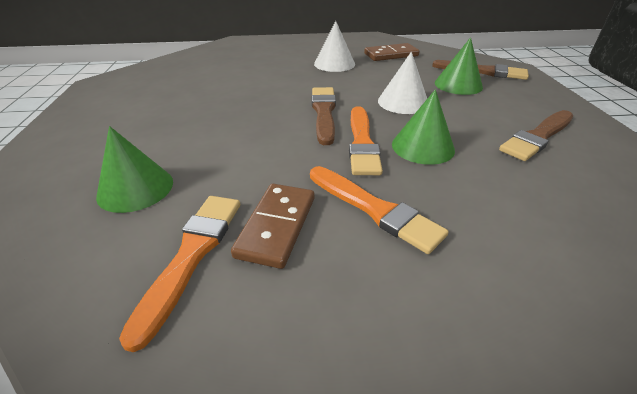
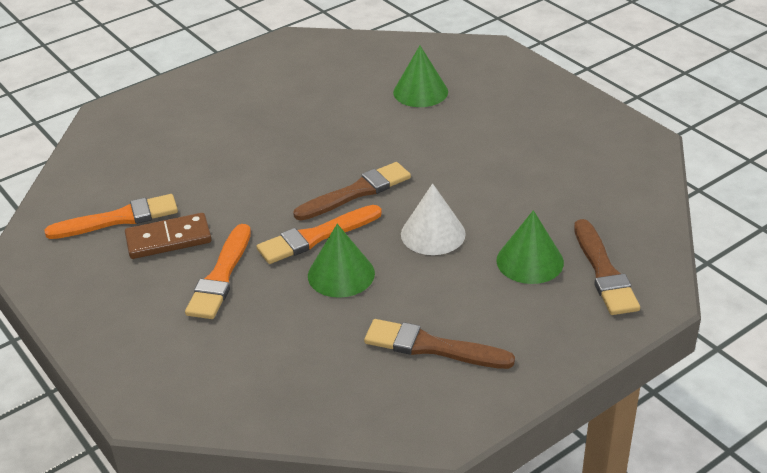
camera: 60 degrees right, 0 degrees up
green cone [96,126,173,213] -> green cone moved to [393,46,448,107]
white cone [314,21,355,72] -> none
brown domino [364,43,419,61] -> none

